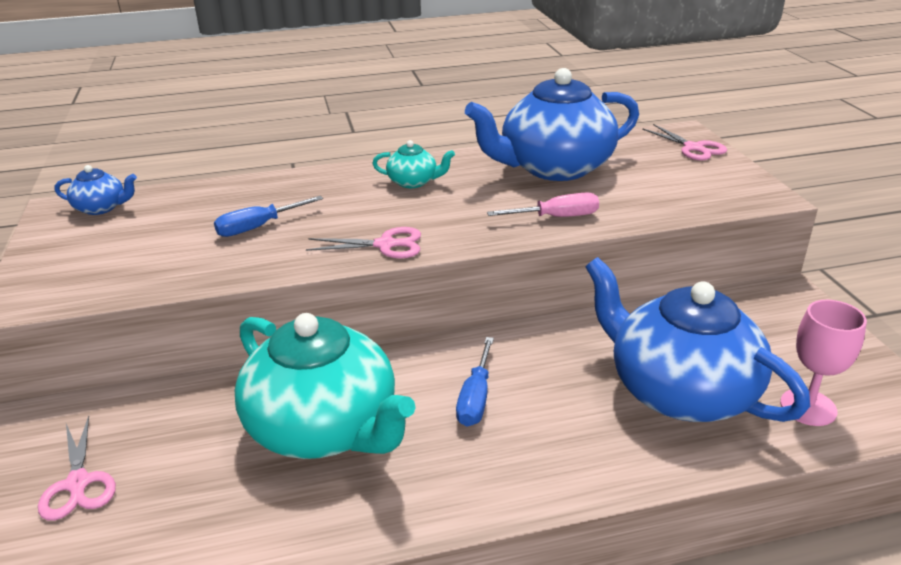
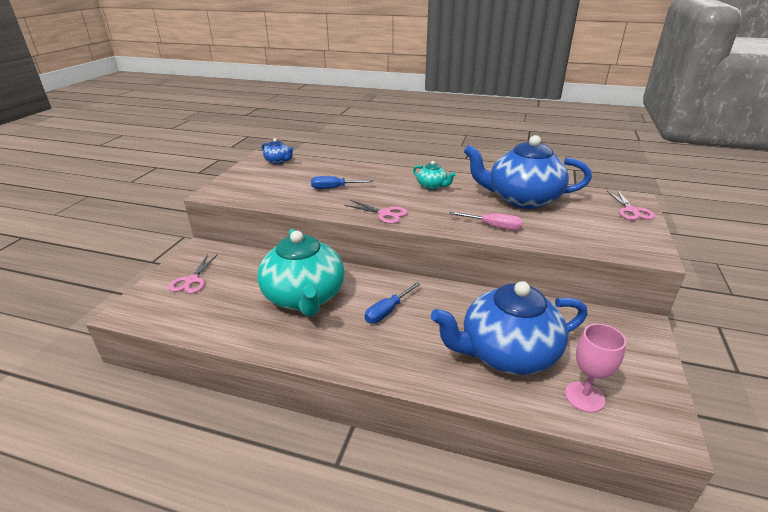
camera: 30 degrees right, 0 degrees up
blue teapot [585,257,810,422] -> blue teapot turned 90 degrees counterclockwise [431,281,587,375]

